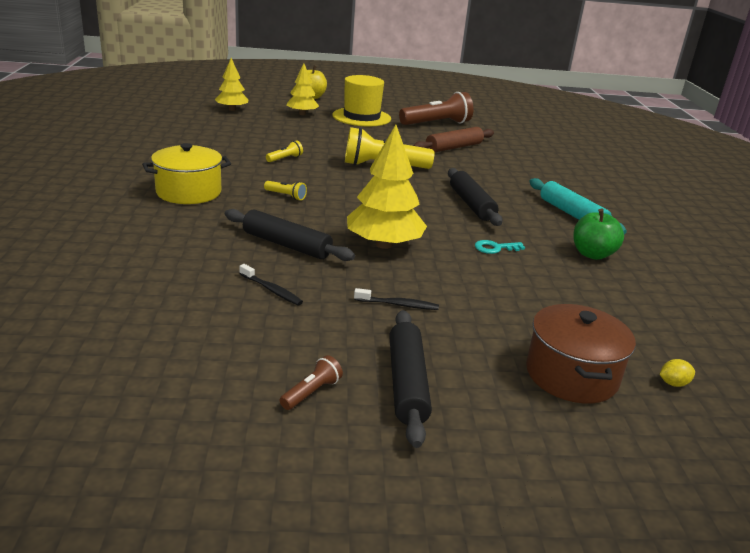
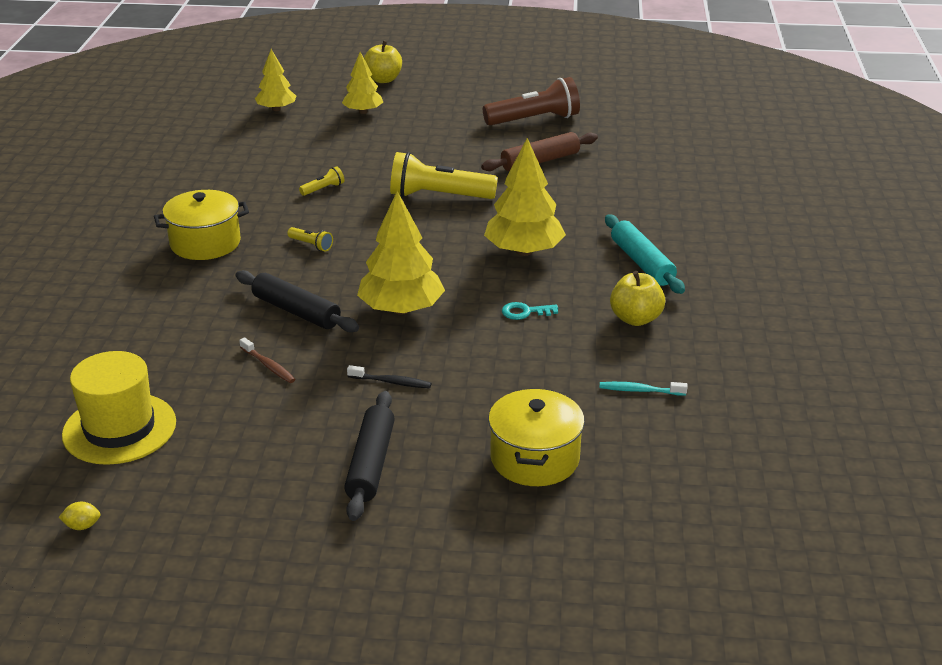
camera: 10 degrees right, 5 degrees up
black toothbrush [239,264,303,305] -> brown toothbrush [239,337,296,383]
brown flashlight [280,355,343,410] -> none
yellow hat [332,75,391,126] -> yellow hat moved to [62,351,176,465]
black rolling pin [448,168,503,226] -> yellow tree [484,138,566,256]
brown pot [526,304,636,404] -> yellow pot [488,388,585,486]
green apple [573,209,624,260] -> yellow apple [610,271,665,326]
yellow lemon [659,359,695,387] -> yellow lemon moved to [58,502,101,530]
none -> turquoise toothbrush [600,382,687,396]

